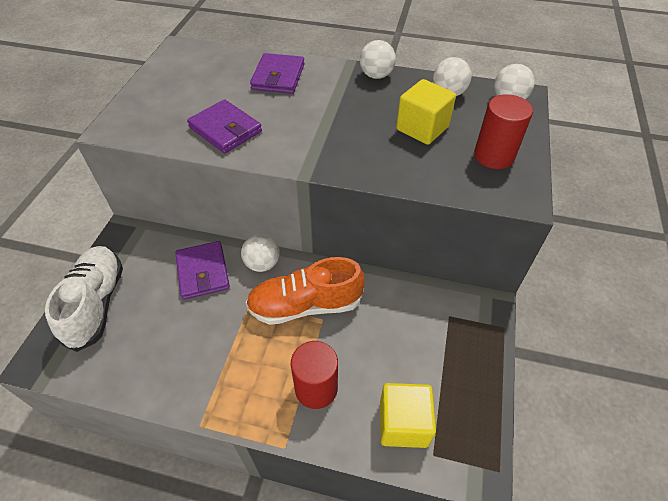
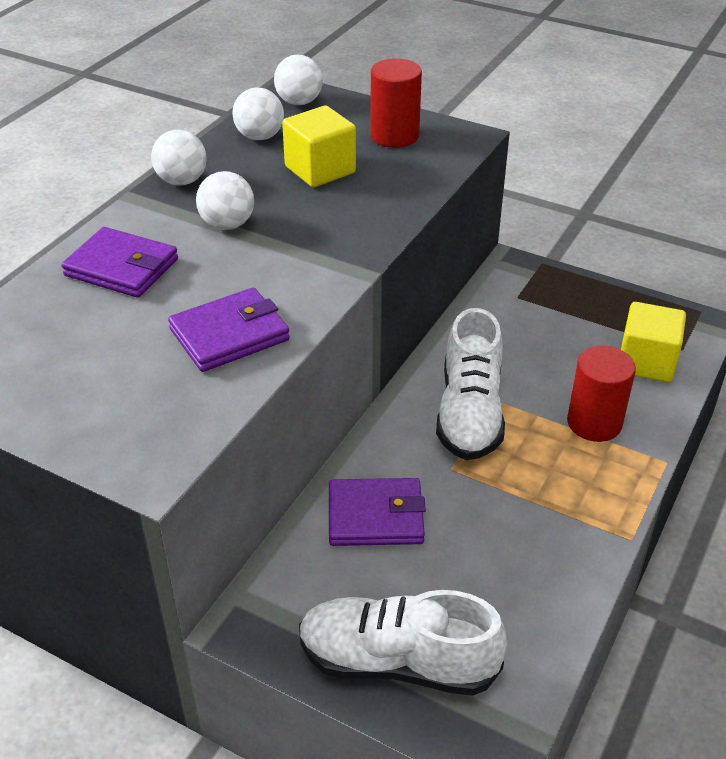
camera: 75 degrees left, 10 degrees down
white ball [241,234,280,272] -> white ball moved to [196,171,254,230]
orange shoe [246,257,365,325] -> white shoe [436,308,505,460]

